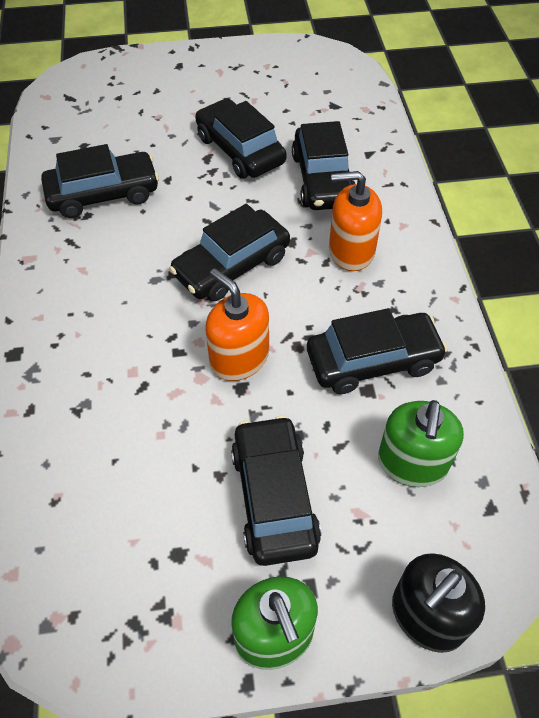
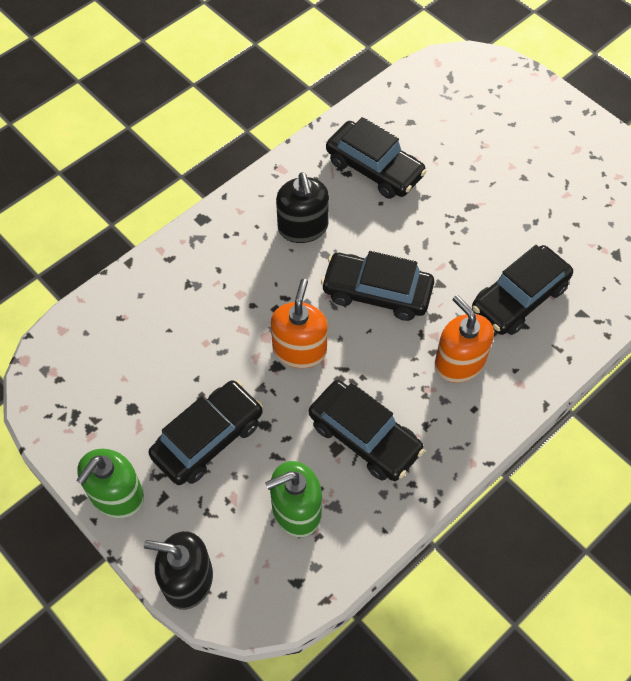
camera: 55 degrees right, 5 degrees up
black car [195,98,287,179] -> none
none -> black soap dispenser [276,172,329,243]

